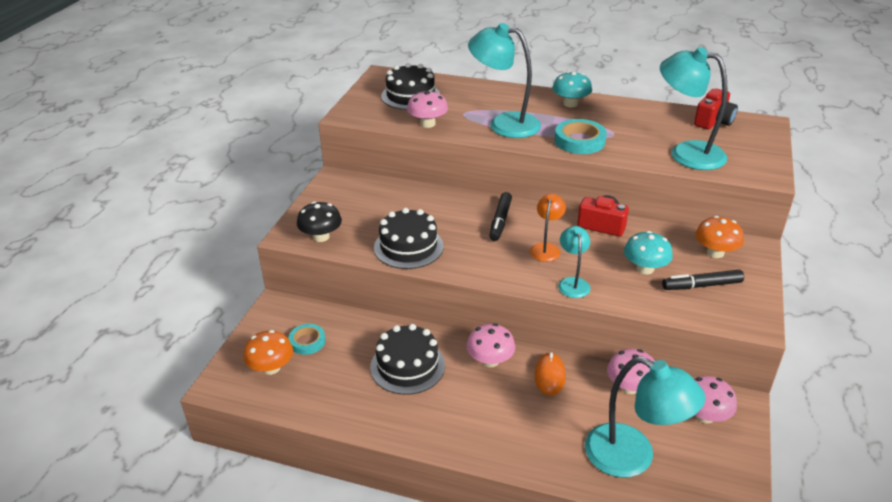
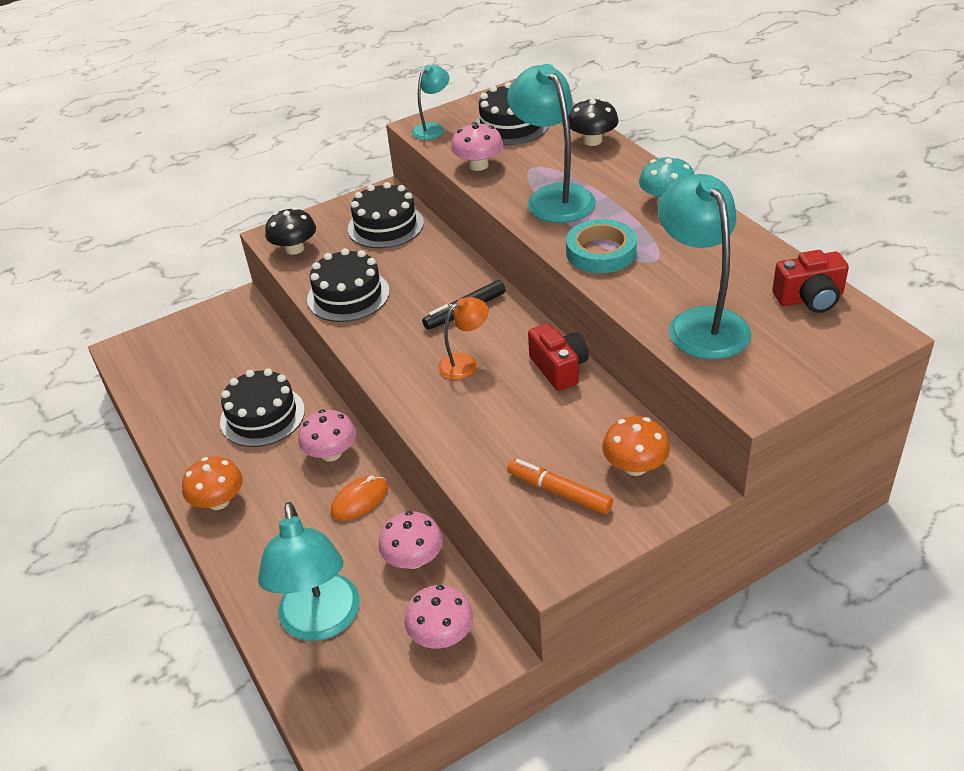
camera: 45 degrees right, 5 degrees up
orange mushroom [243,330,293,375] -> orange mushroom moved to [182,457,243,510]
turquoise tape [289,324,326,355] -> none
turquoise lamp [558,226,590,298] -> turquoise lamp moved to [412,65,449,140]
turquoise mushroom [624,231,673,274] -> none
black marker [662,270,744,290] -> orange marker [507,459,613,515]
none -> black cake [348,182,424,248]
none -> black mushroom [568,99,619,146]

